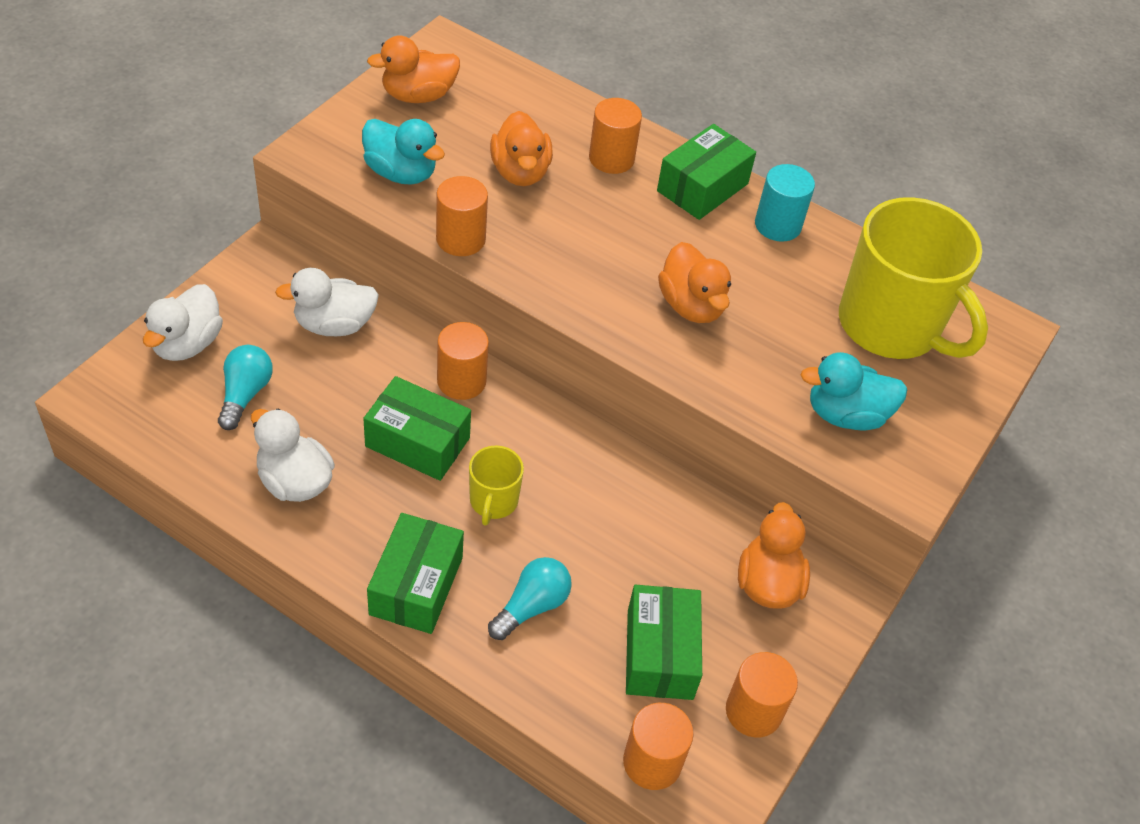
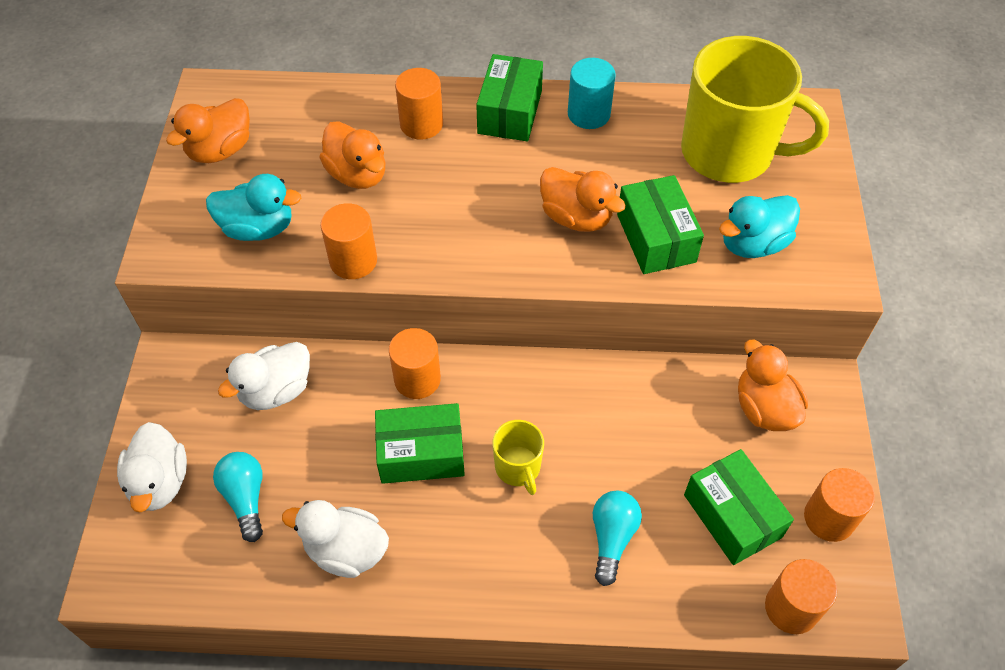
camera: 25 degrees left, 5 degrees up
green box [367,513,464,634] -> green box moved to [617,175,704,274]

